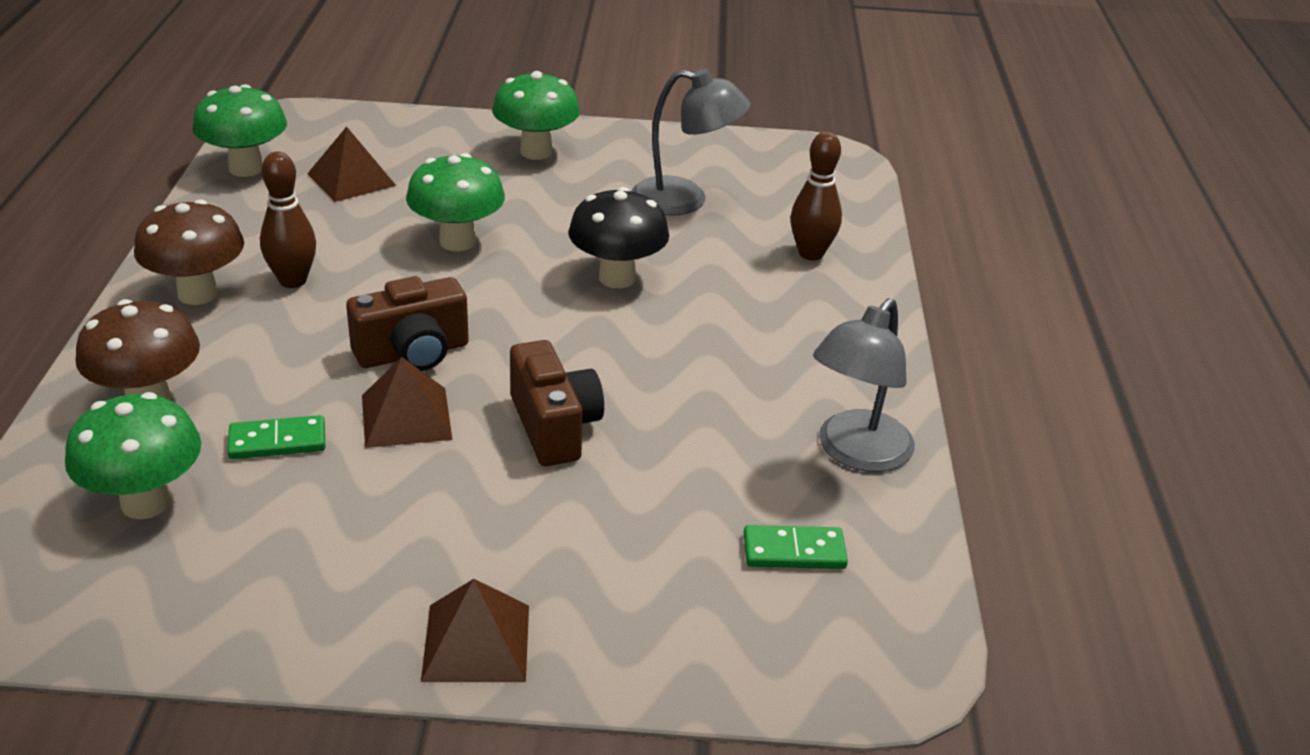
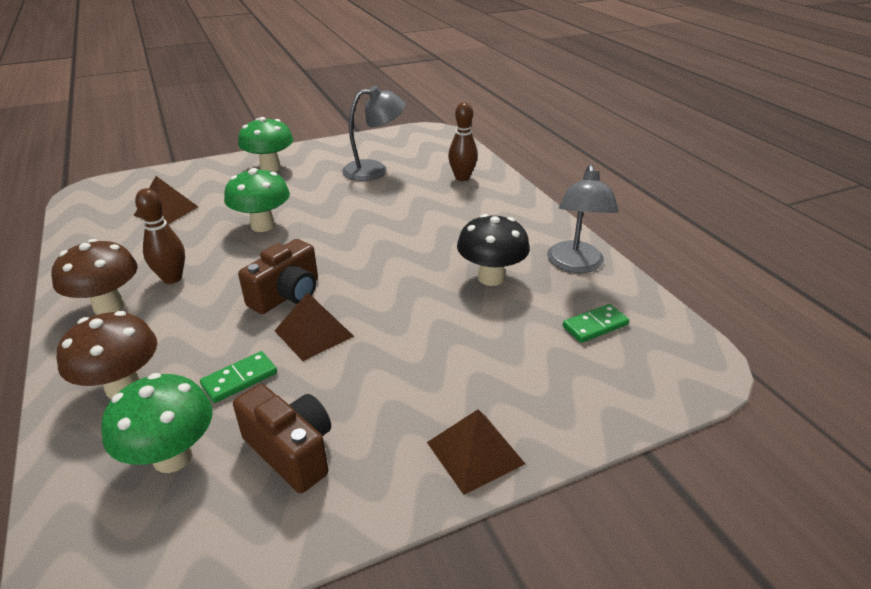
camera: 25 degrees left, 0 degrees up
green mushroom [193,84,287,177] -> none
brown camera [510,340,604,466] -> brown camera moved to [233,384,331,493]
black mushroom [569,187,669,288] -> black mushroom moved to [457,214,530,286]

